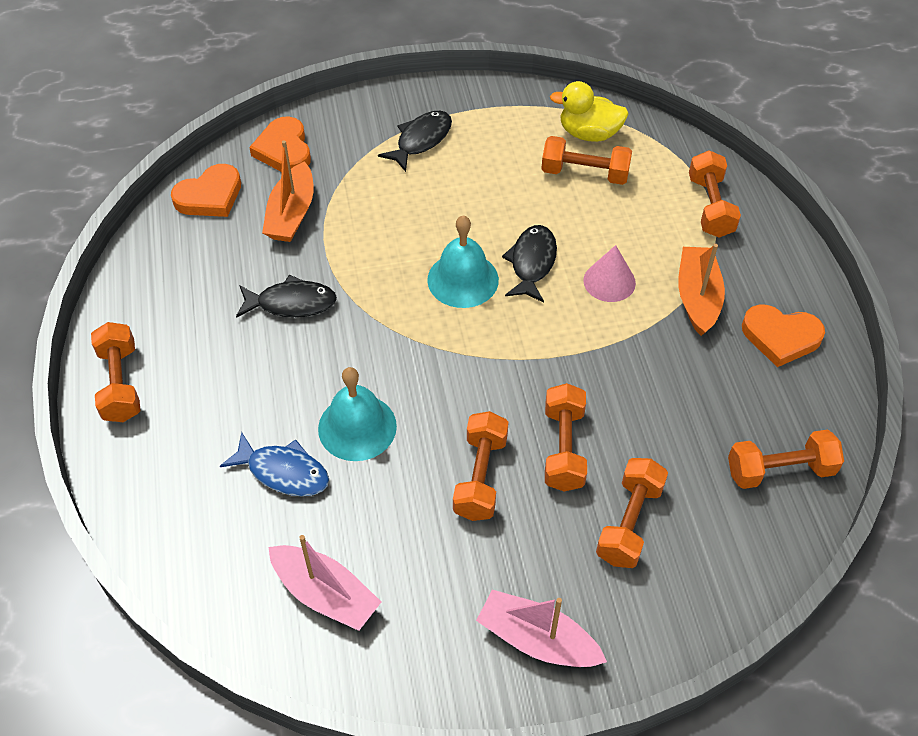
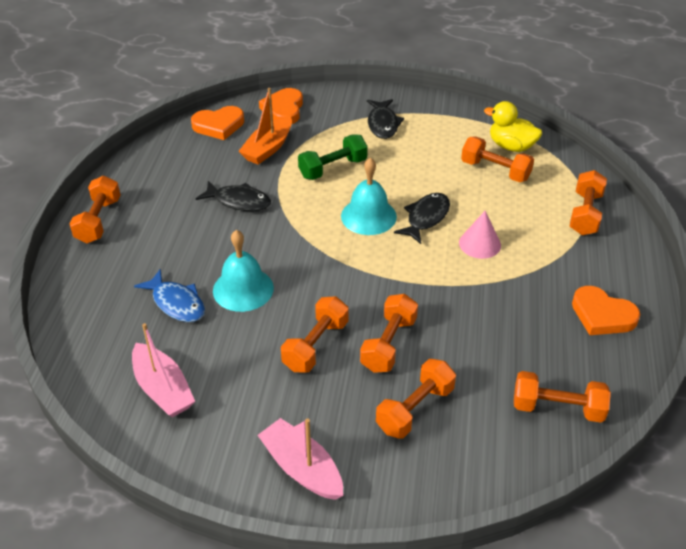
camera: 20 degrees right, 10 degrees down
black fish [378,111,452,172] -> black fish turned 120 degrees clockwise [367,99,404,139]
orange boat [678,244,725,336] -> none
none -> green dumbbell [298,134,368,180]

